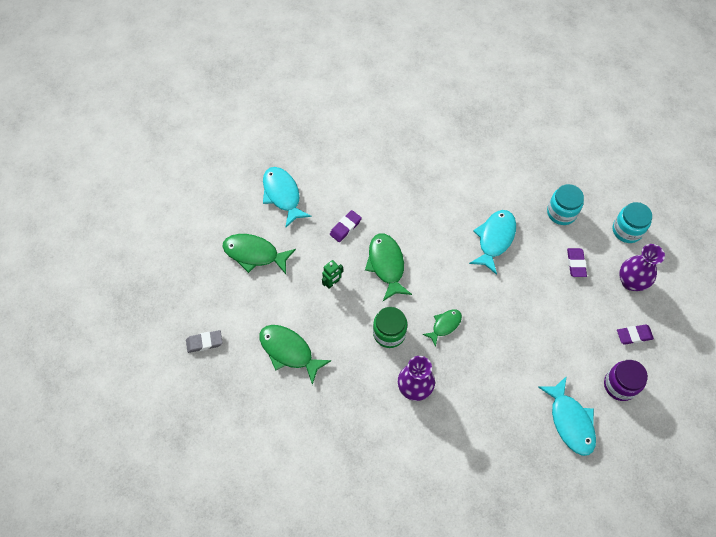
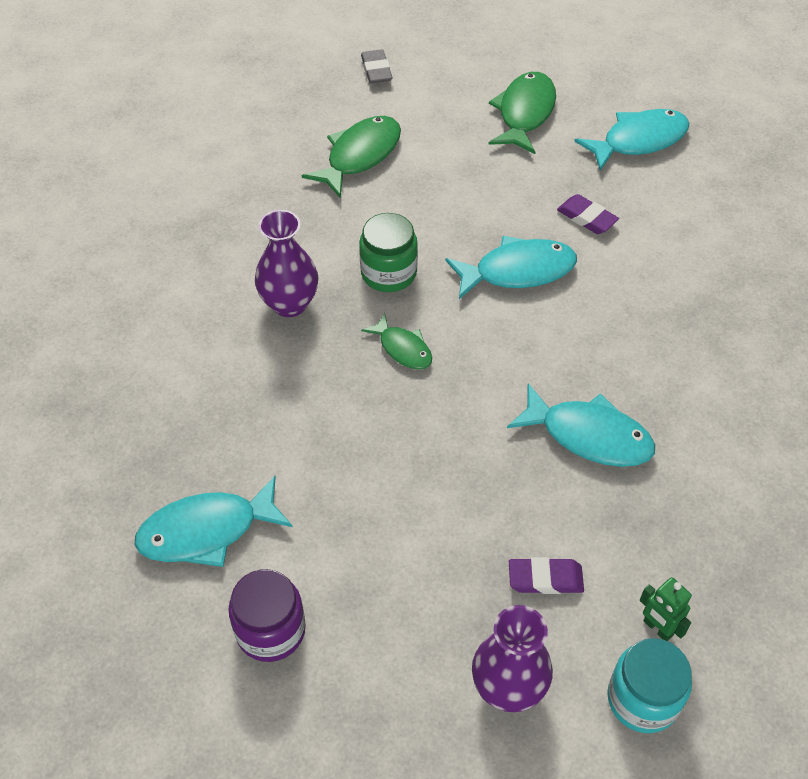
camera: 90 degrees right, 10 degrees down
green robot [322,260,343,288] -> green robot moved to [640,577,692,641]
green fish [365,233,412,301] -> turquoise fish [445,236,577,299]
turquoise jar [547,184,584,225] -> none
purple eraser [617,324,654,345] -> none

